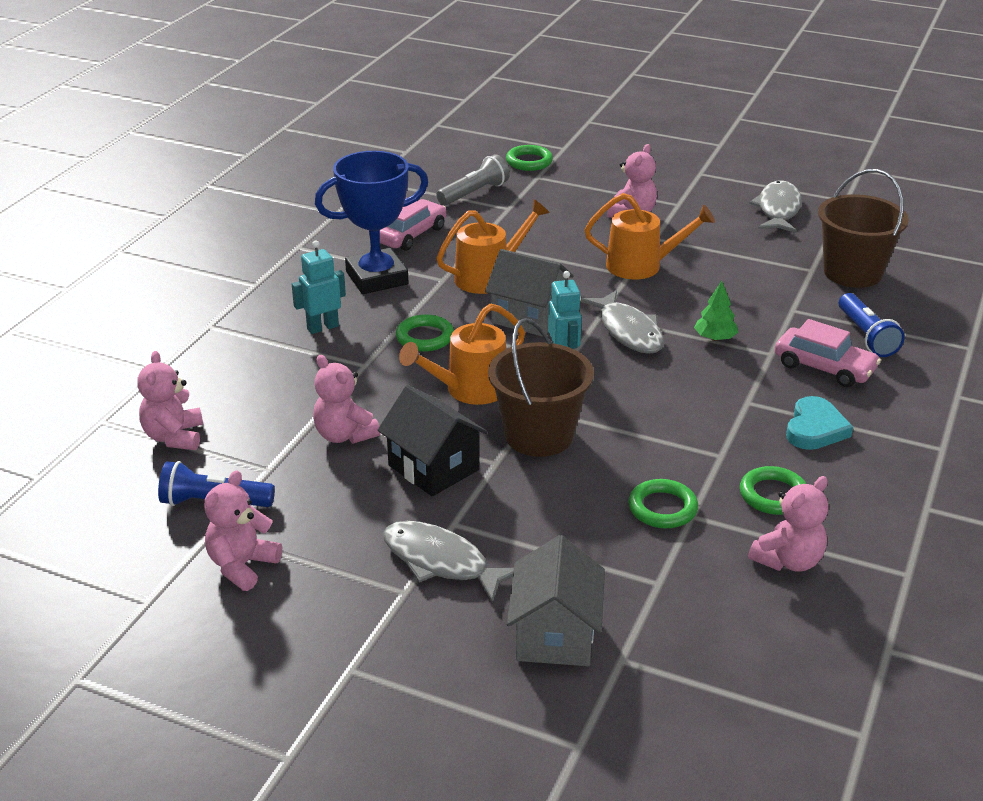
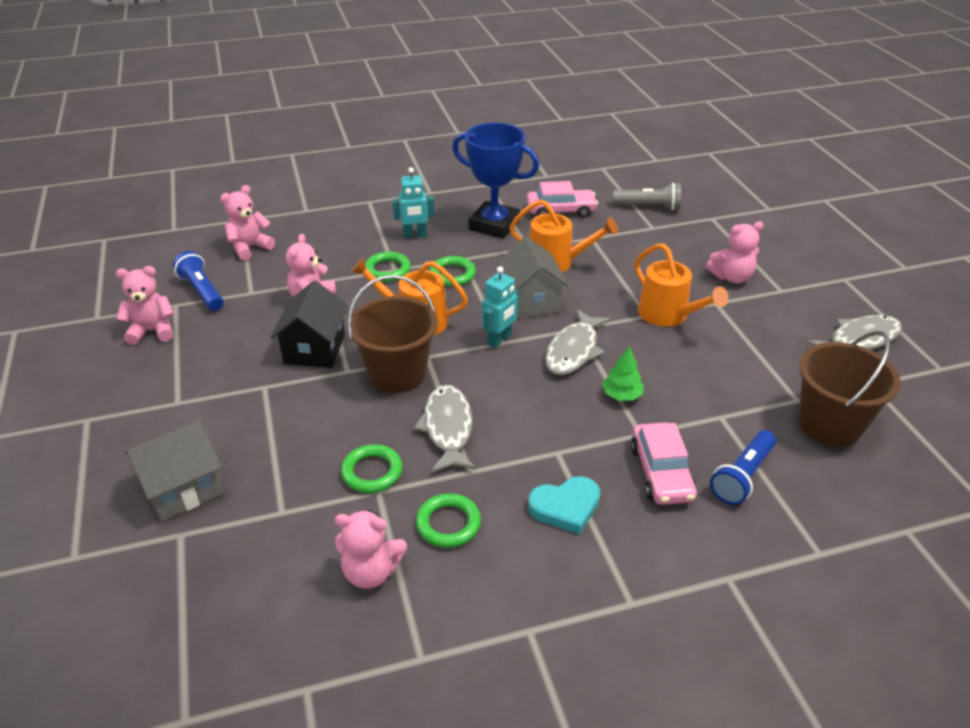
camera: 50 degrees right, 5 degrees up
turquoise robot [292,241,346,334] -> turquoise robot turned 150 degrees clockwise [392,167,435,239]
grey fish [383,521,514,602] -> grey fish moved to [414,385,476,473]
green ring [506,145,553,171] -> green ring moved to [365,252,411,282]

